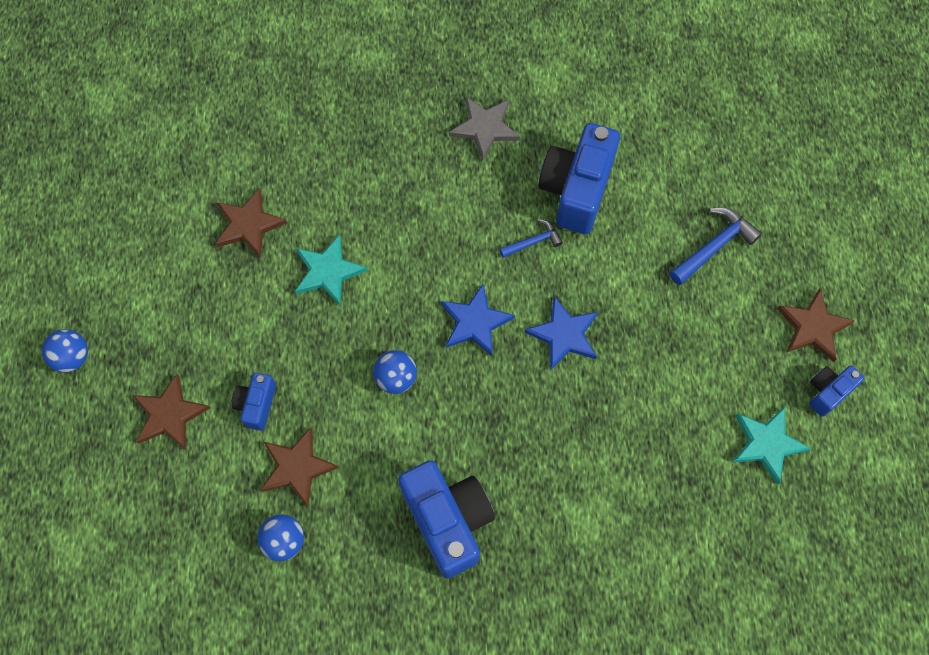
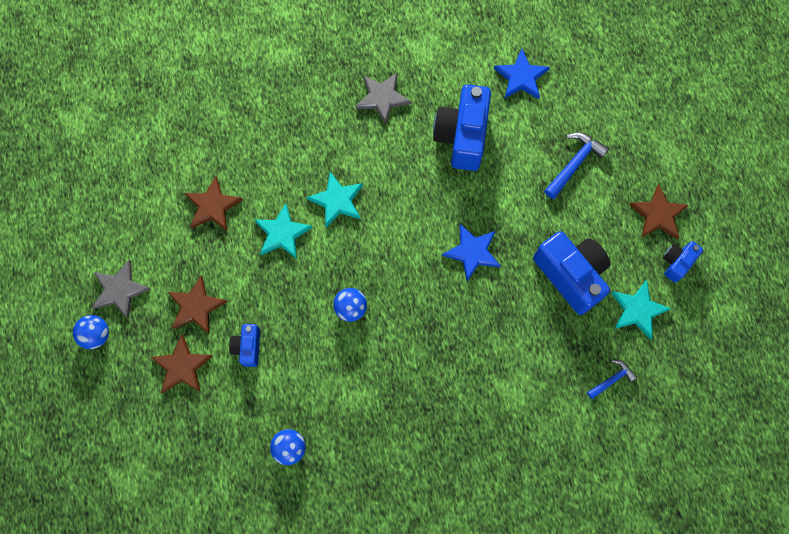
camera: 10 degrees left, 5 degrees up
brown star [260,427,339,507] -> brown star moved to [168,275,227,334]
blue camera [398,460,495,578] -> blue camera moved to [533,231,611,315]
blue star [441,284,515,356] -> blue star moved to [494,49,550,99]
blue hammer [500,219,563,258] -> blue hammer moved to [587,360,637,399]
none -> grey star [92,260,151,319]
none -> turquoise star [307,172,363,227]

